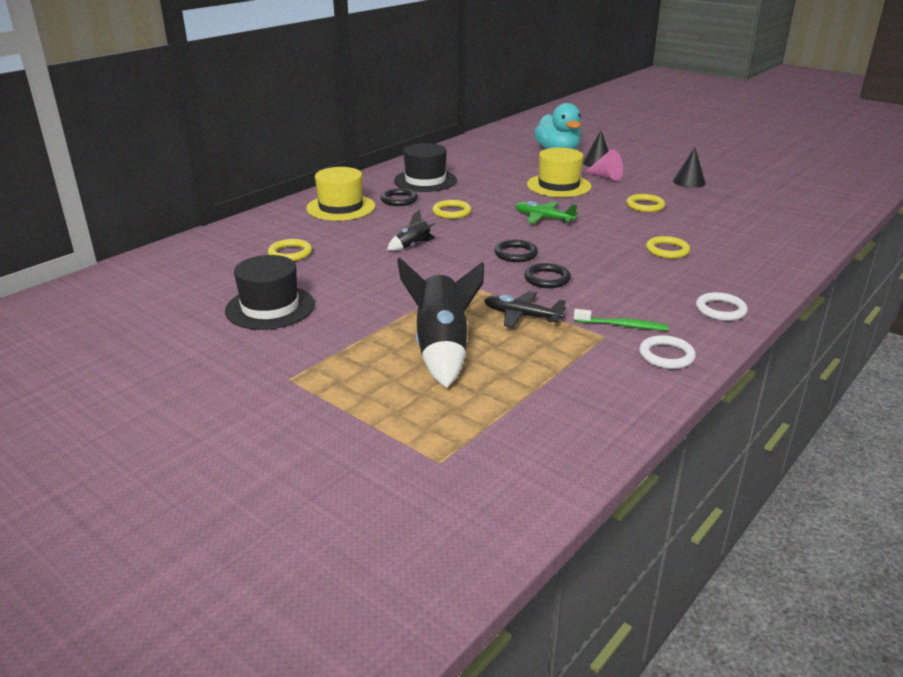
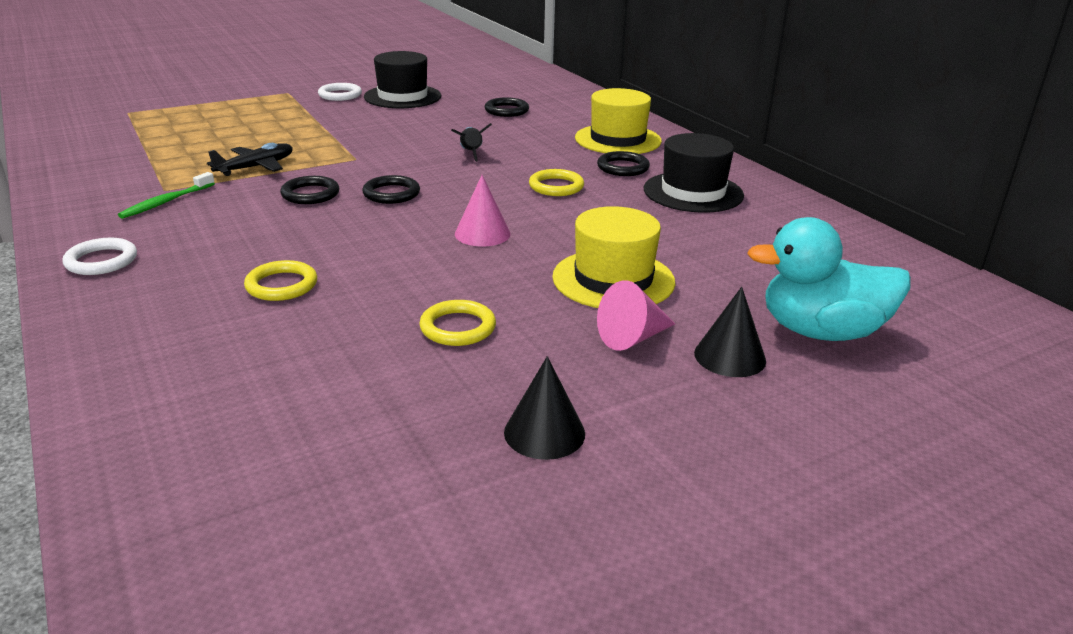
camera: 110 degrees right, 0 degrees up
yellow ring [268,239,312,261] -> black ring [485,97,529,117]
black rocket [397,257,484,388] -> none
green plane [515,201,578,224] -> pink cone [455,175,511,246]
white ring [639,335,696,369] -> white ring moved to [318,83,362,101]

